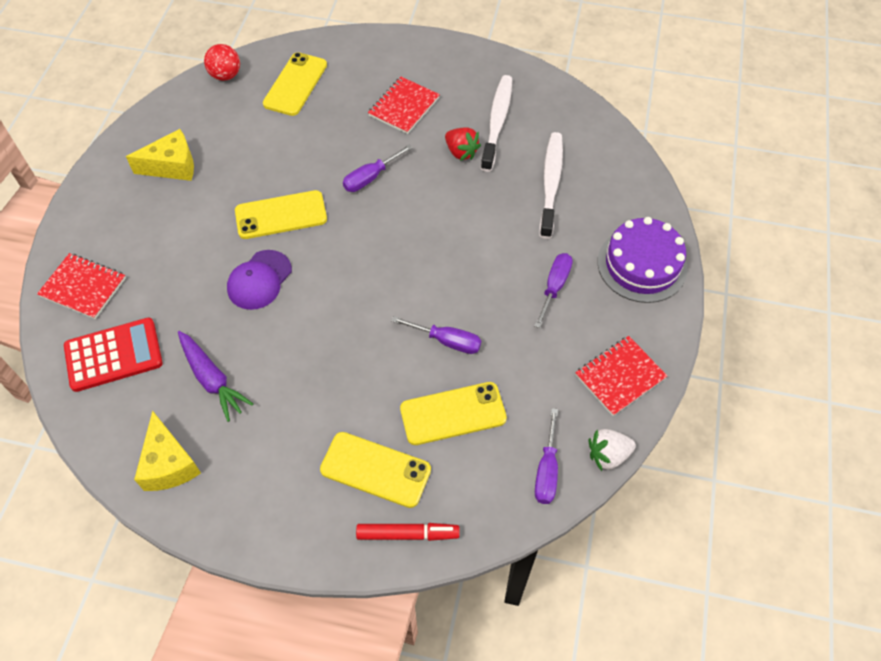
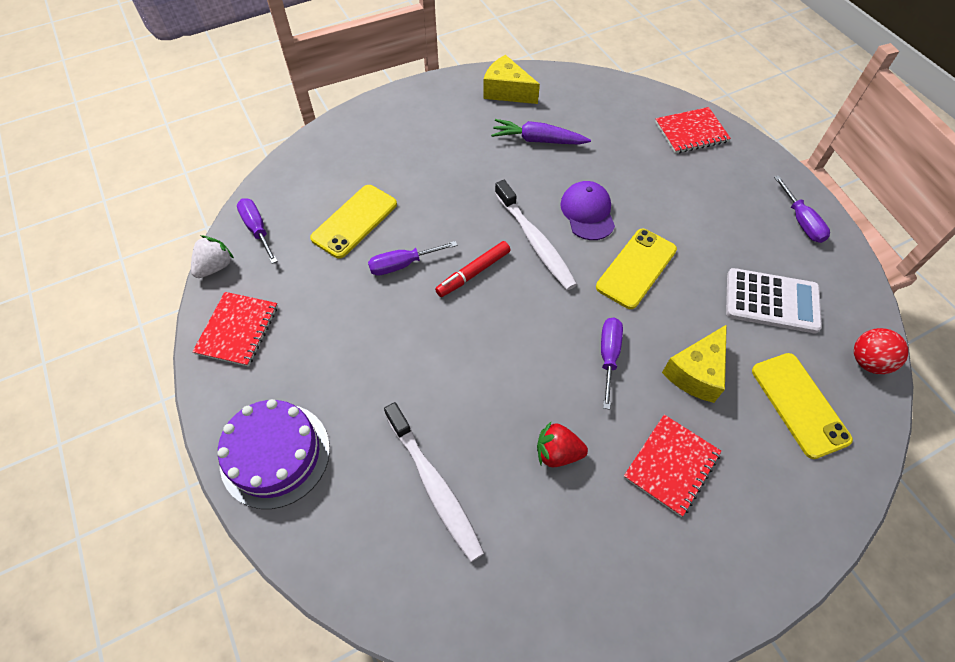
camera: 140 degrees right, 0 degrees up
red calculator [64,318,163,392] -> none
yellow cheese [126,129,194,181] -> yellow cheese moved to [662,325,727,403]
yellow phone [320,432,431,508] -> none
red marker [356,523,460,541] -> red marker moved to [435,241,510,297]
red notebook [368,77,440,134] -> red notebook turned 45 degrees clockwise [624,415,721,517]
white toothbrush [481,75,512,172] -> white toothbrush moved to [495,180,577,290]
purple screwdriver [534,253,573,328] -> purple screwdriver moved to [774,176,830,243]
none -> white calculator [726,268,822,333]

